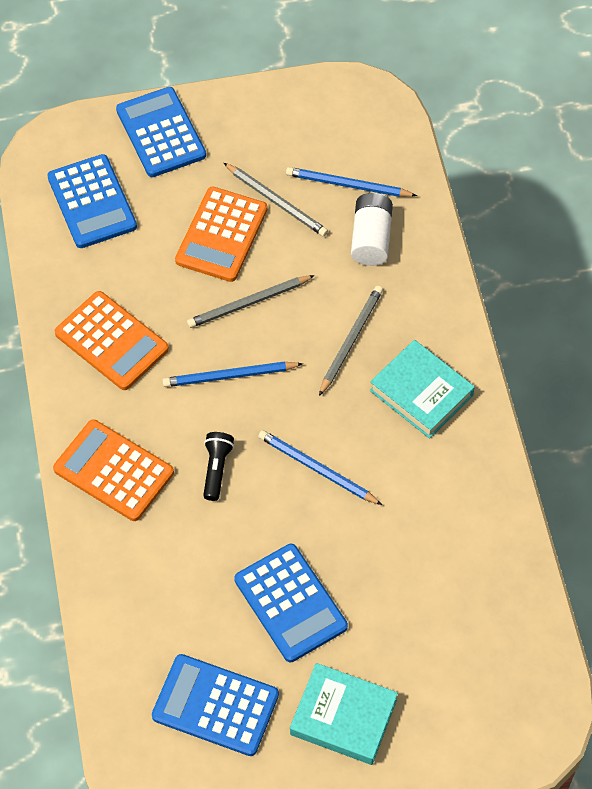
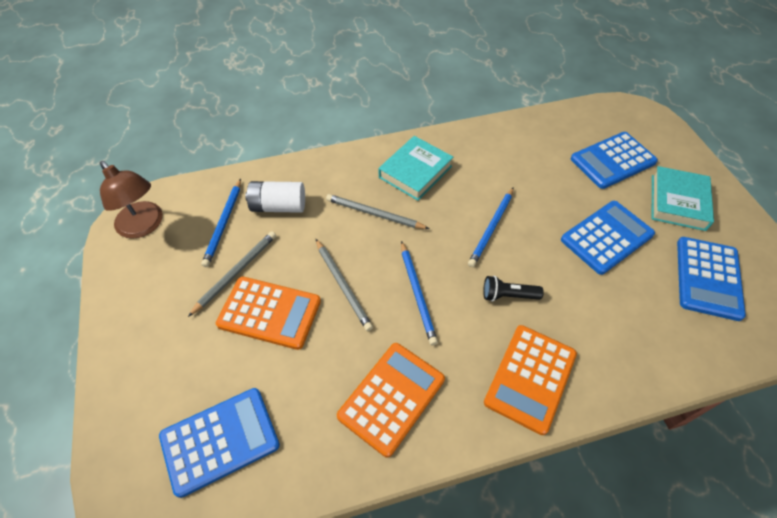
camera: 95 degrees left, 5 degrees down
blue calculator [116,87,206,177] -> blue calculator moved to [570,132,658,189]
none -> brown lamp [100,161,163,239]

